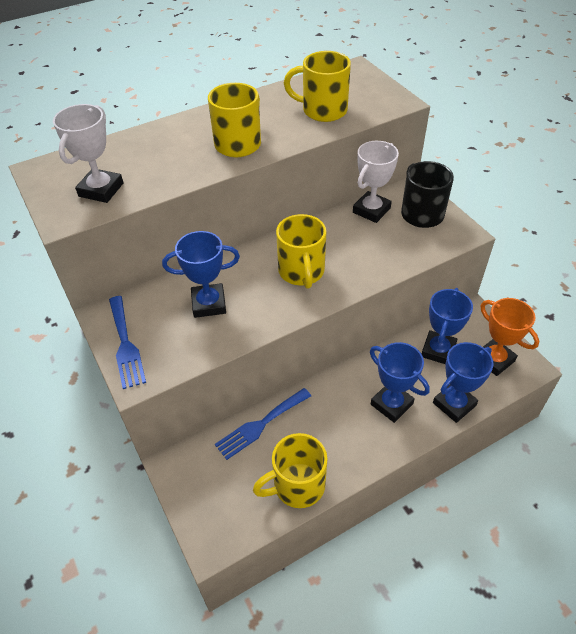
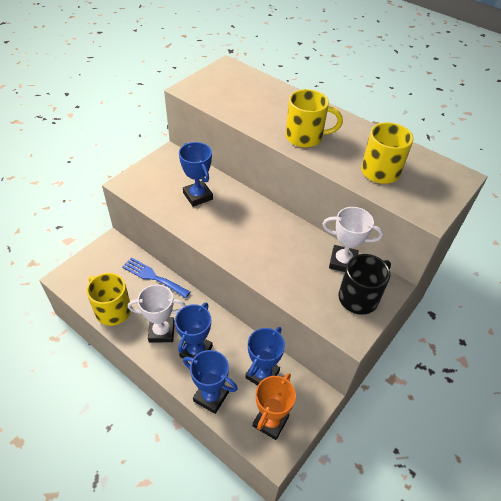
camera: 65 degrees right, 0 degrees up
white trophy [53,104,123,203] -> white trophy moved to [128,284,186,343]
blue fork [109,296,146,389] -> none
yellow mug [276,214,326,289] -> none
blue trophy [422,288,473,364] -> blue trophy turned 60 degrees counterclockwise [245,327,285,385]

